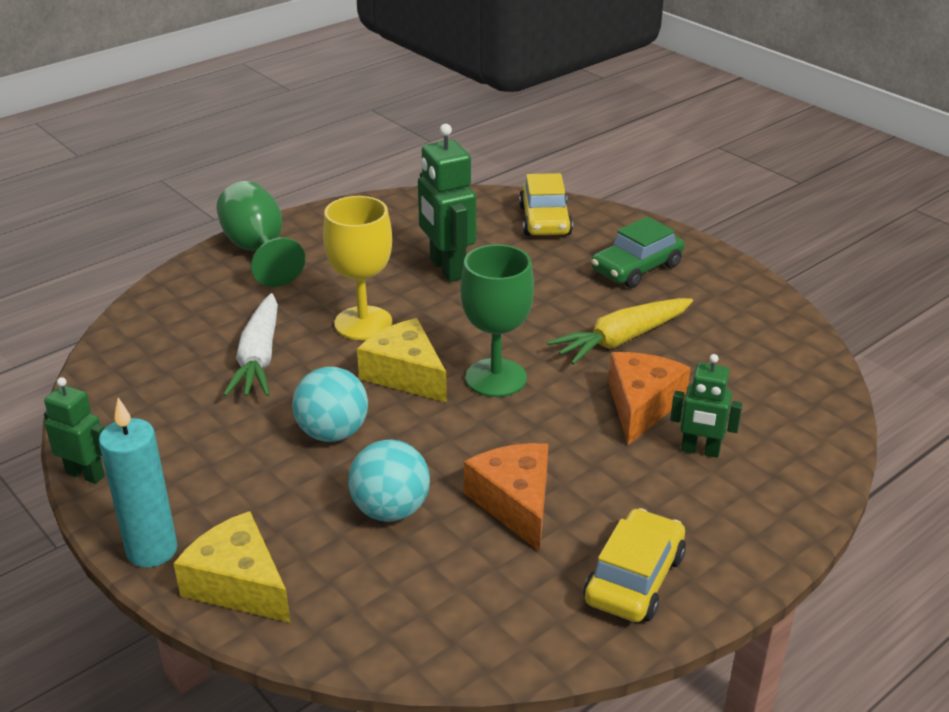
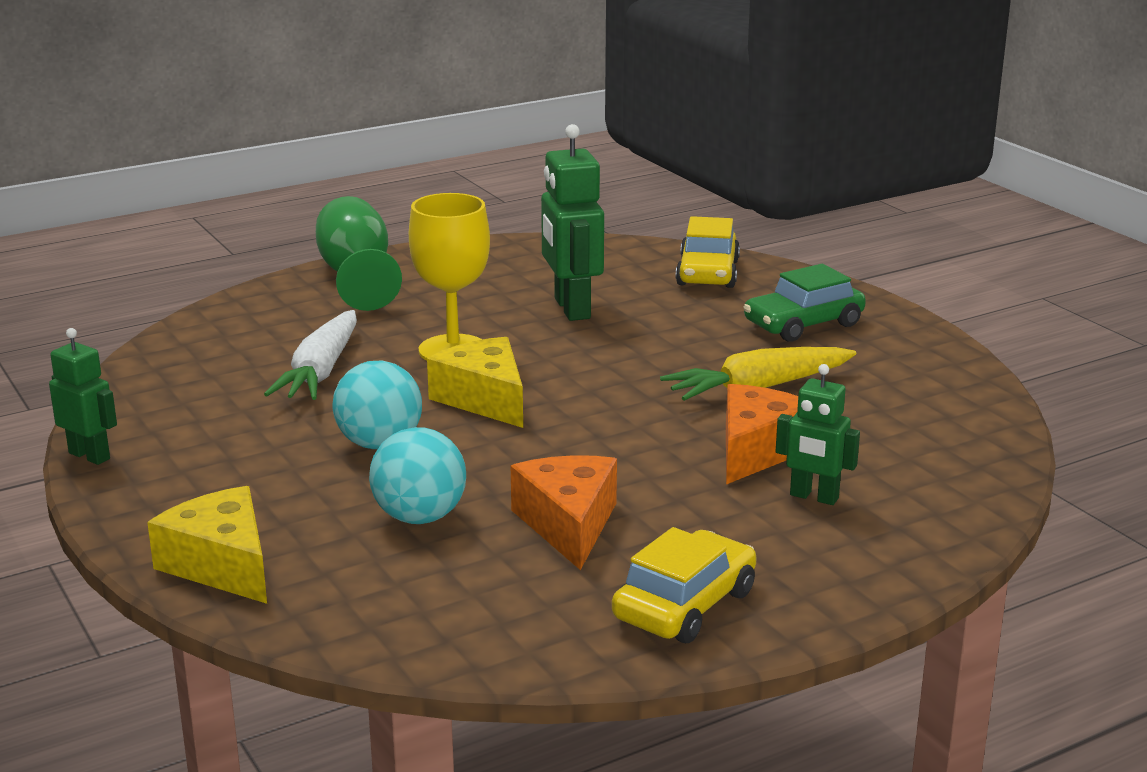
camera: 10 degrees right, 10 degrees down
turquoise candle [99,398,177,568] -> none
green goblet [460,244,534,397] -> none

